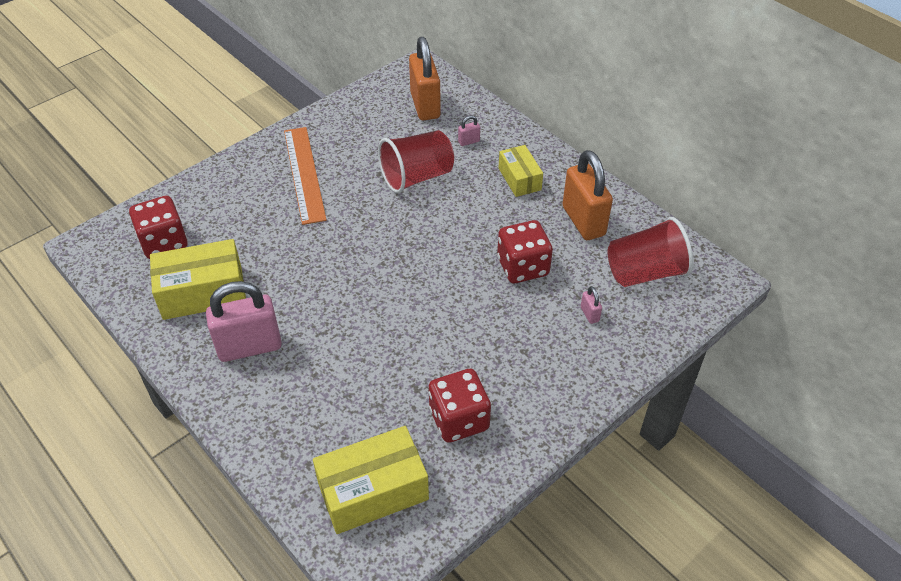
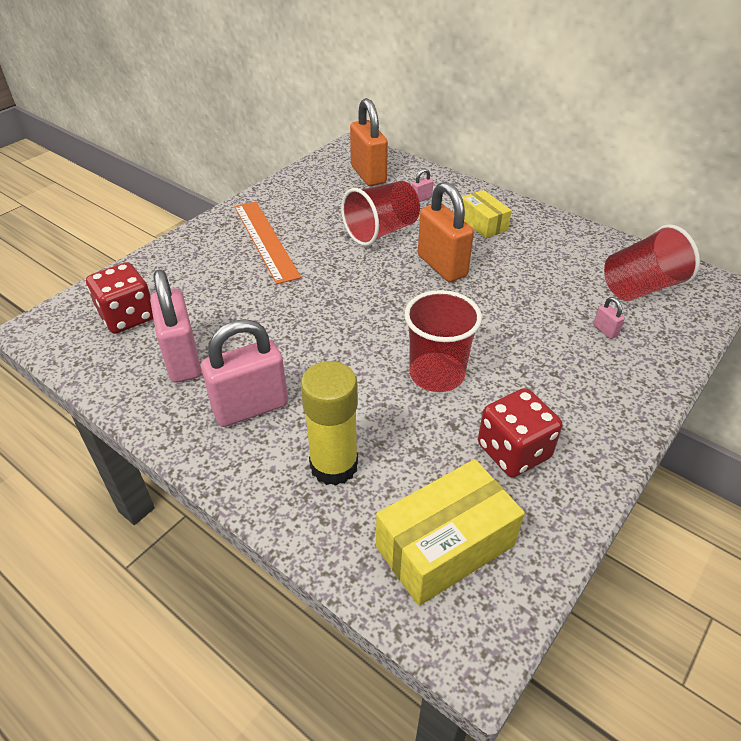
camera: 10 degrees left, 5 degrees down
yellow box [150,239,246,320] -> pink padlock [150,269,201,383]
red dice [497,220,553,283] -> none
orange padlock [562,150,613,240] -> orange padlock moved to [418,182,474,282]
none -> yellow glue stick [301,361,358,486]
none -> red cup [404,290,482,392]

